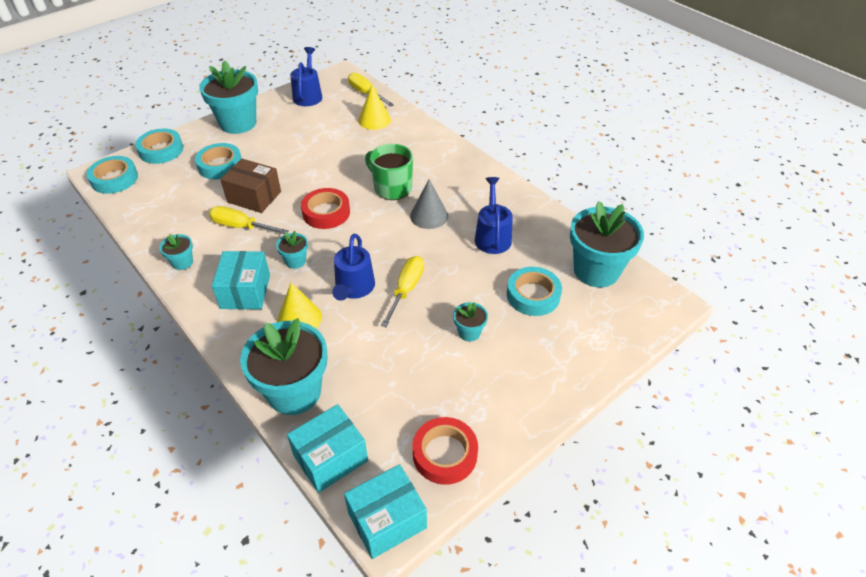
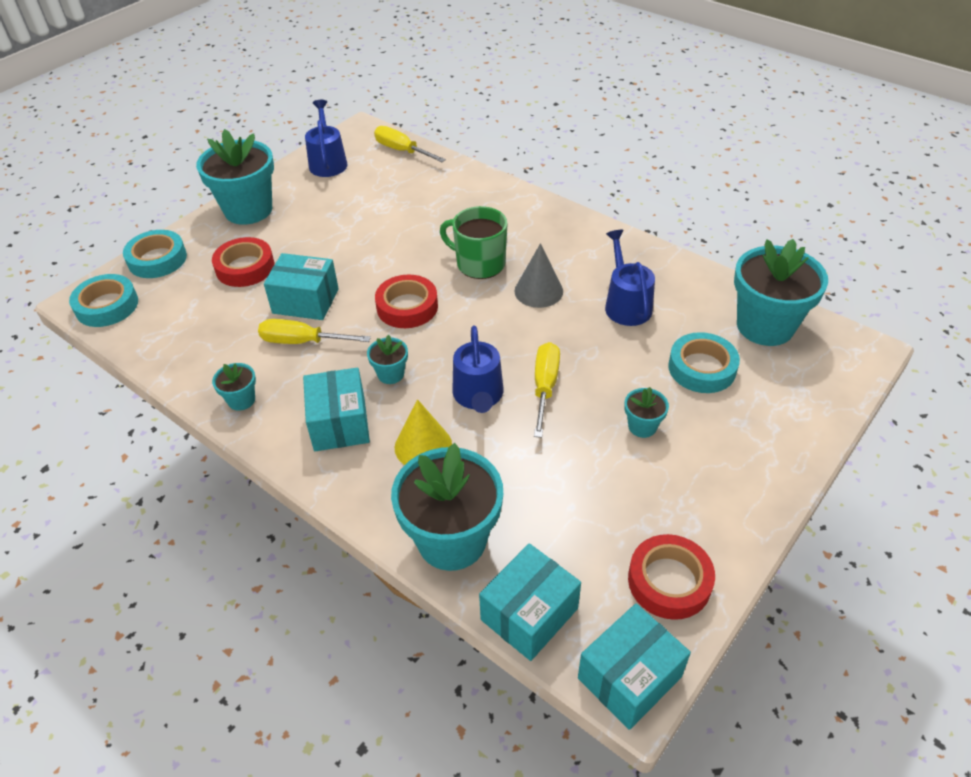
camera: 10 degrees left, 0 degrees up
turquoise tape [195,143,242,180] -> red tape [212,237,275,287]
brown box [220,159,281,213] -> turquoise box [264,253,339,320]
yellow cone [358,85,391,130] -> none

